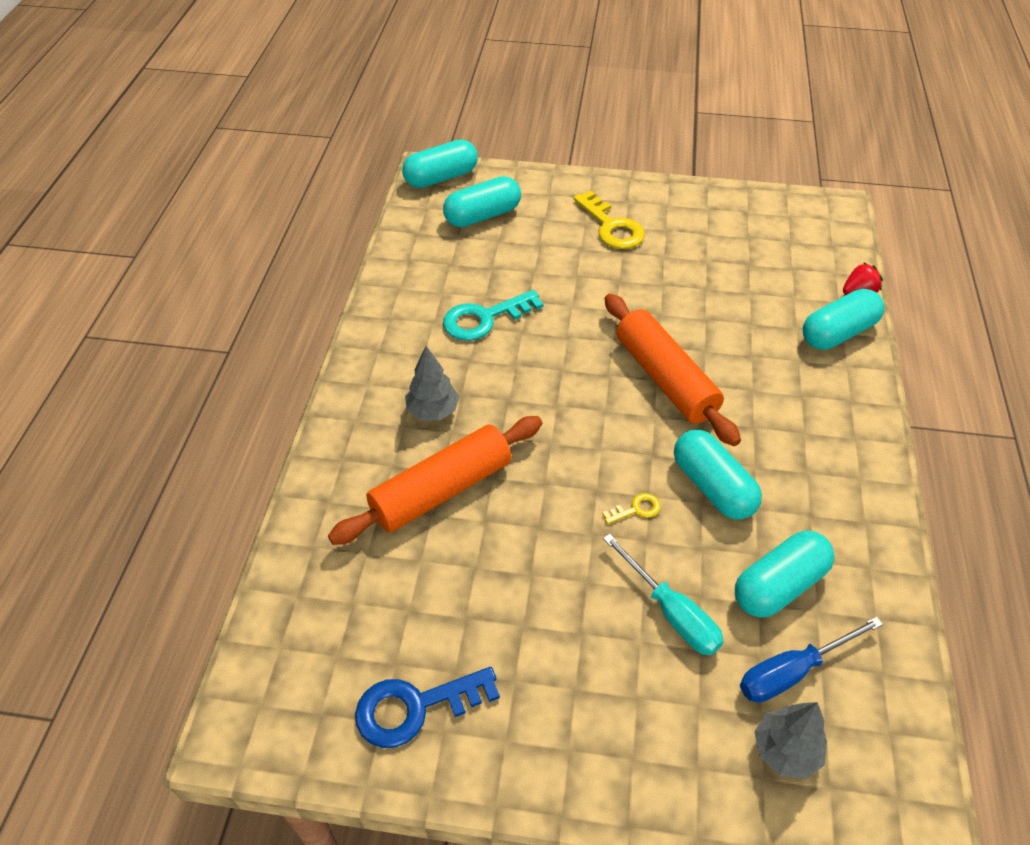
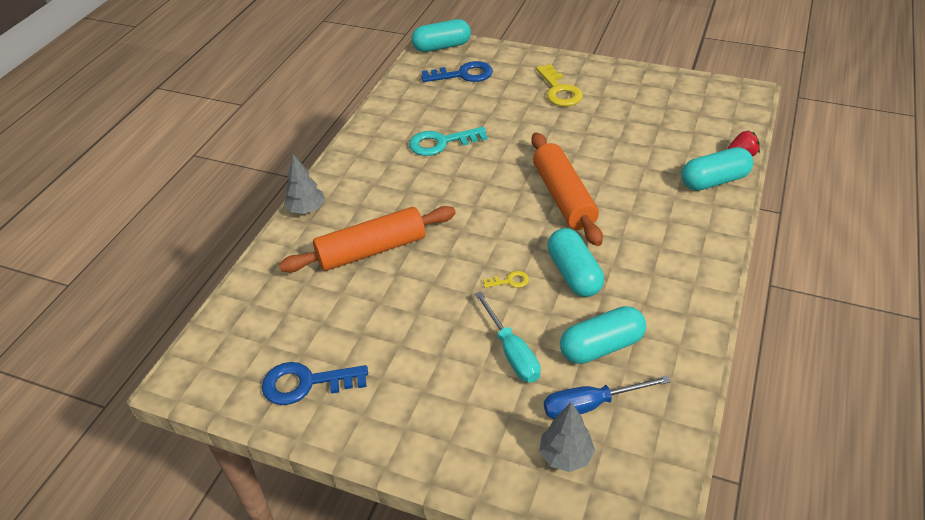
camera: 15 degrees right, 5 degrees down
grey tree [405,346,459,420] -> grey tree moved to [284,154,325,214]
turquoise capsule [443,176,521,227] -> blue key [421,61,493,82]

